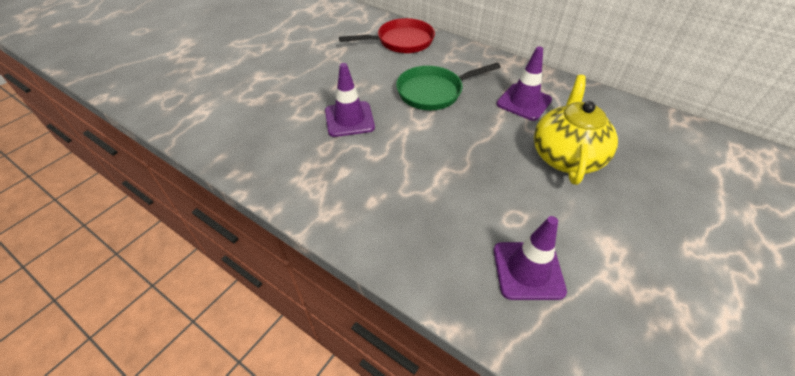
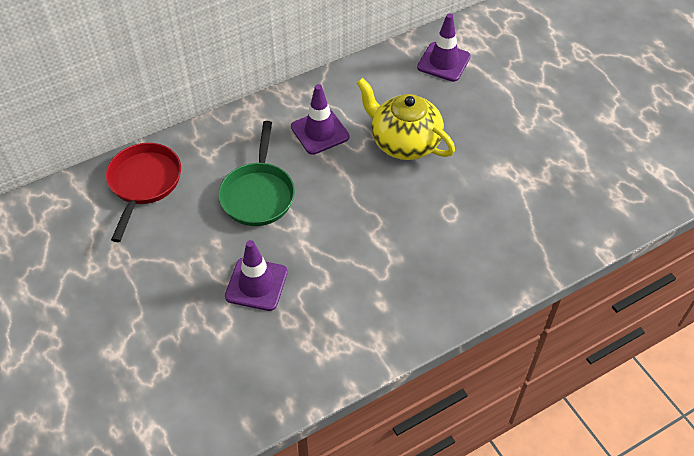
camera: 65 degrees left, 5 degrees up
purple traffic cone [494,216,567,300] -> purple traffic cone moved to [417,14,471,82]

